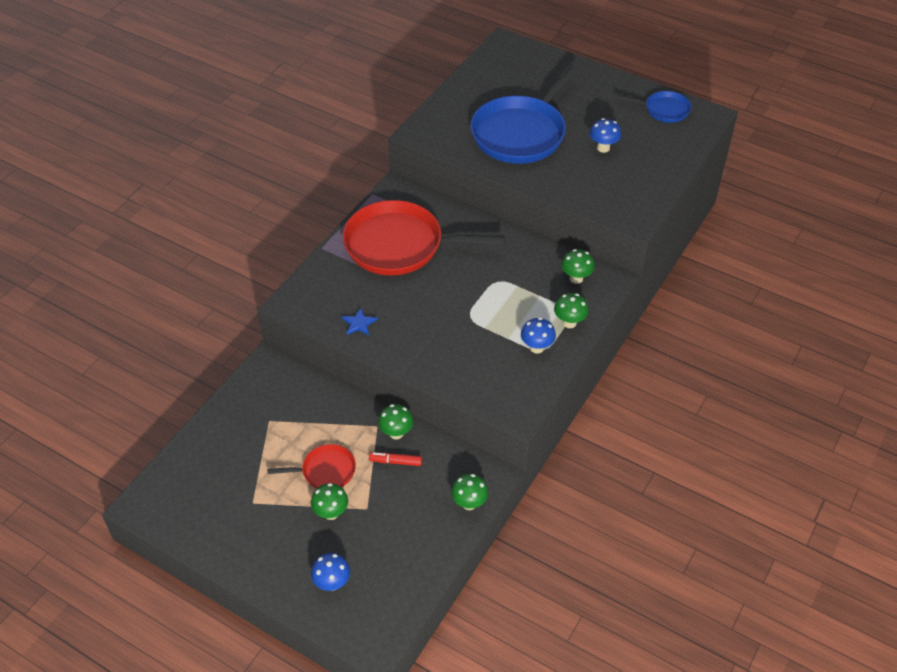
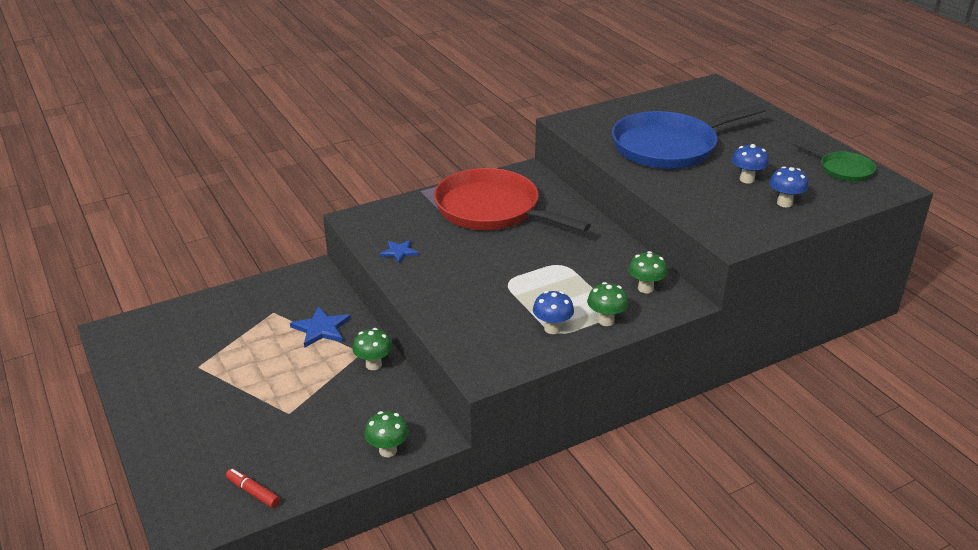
camera: 30 degrees right, 15 degrees down
red pan [267,444,356,488] -> none
green mushroom [311,483,348,520] -> none
blue mushroom [311,553,350,591] -> blue mushroom moved to [769,166,808,207]
red marker [369,452,422,466] -> red marker moved to [226,469,280,508]
blue pan [617,91,691,123] -> green pan [793,141,876,182]
none -> blue star [290,306,351,348]

